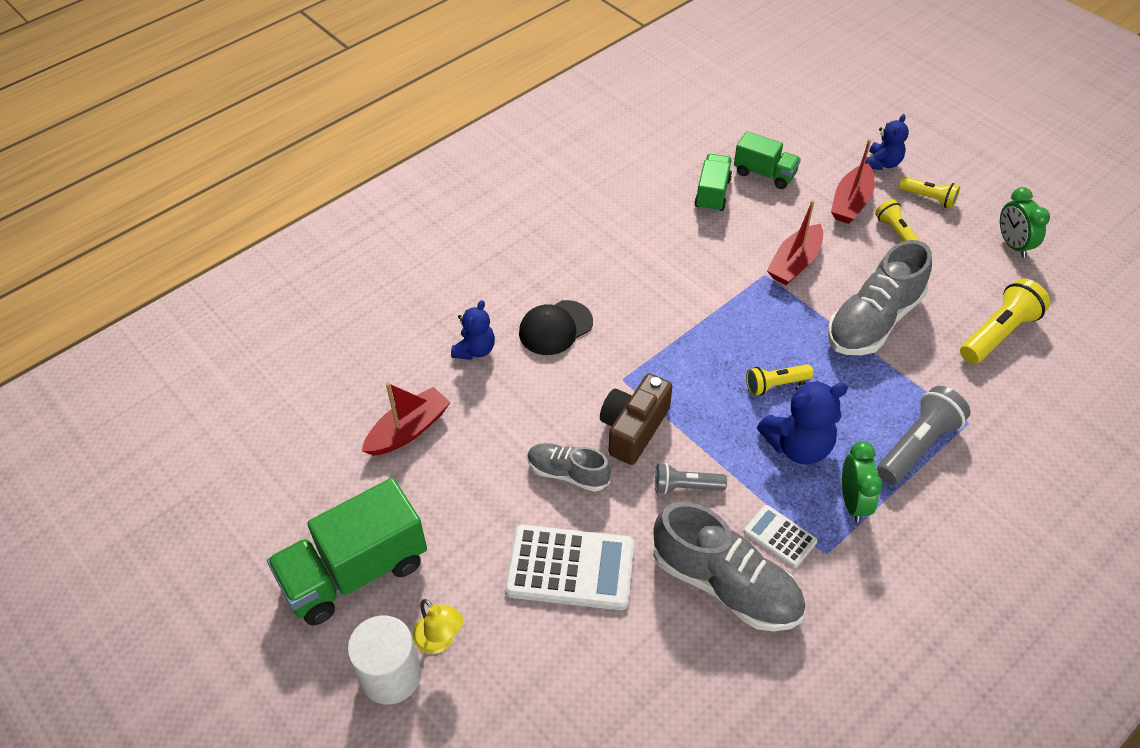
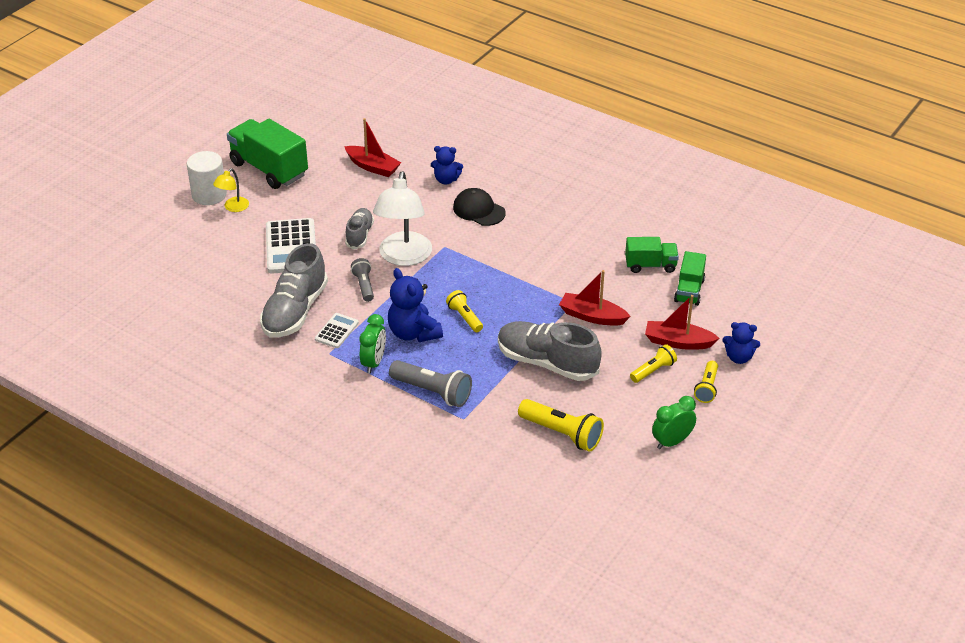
camera: 75 degrees right, 10 degrees down
brown camera [600,373,672,465] -> white lamp [373,171,432,266]
green clock [842,441,883,522] -> green clock turned 60 degrees counterclockwise [360,314,386,373]

